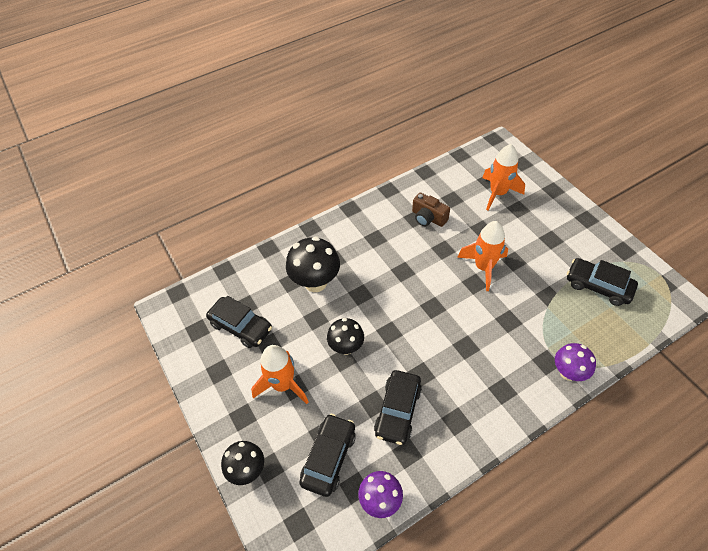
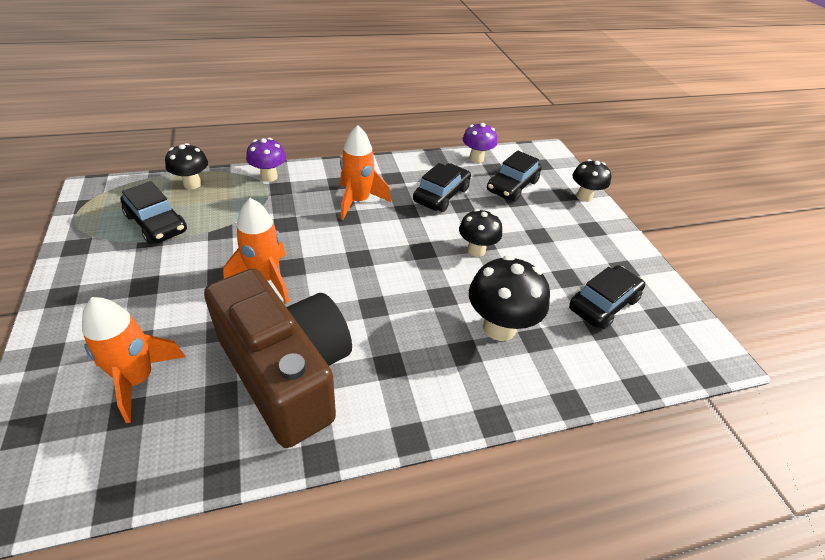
camera: 170 degrees left, 10 degrees down
black car [206,296,272,348] -> black car turned 90 degrees clockwise [569,265,645,329]
orange rocket [251,345,308,404] -> orange rocket moved to [340,125,391,220]
brown camera [412,193,450,227] -> brown camera [204,268,352,448], size x2.41
none -> black mushroom [165,143,208,189]

